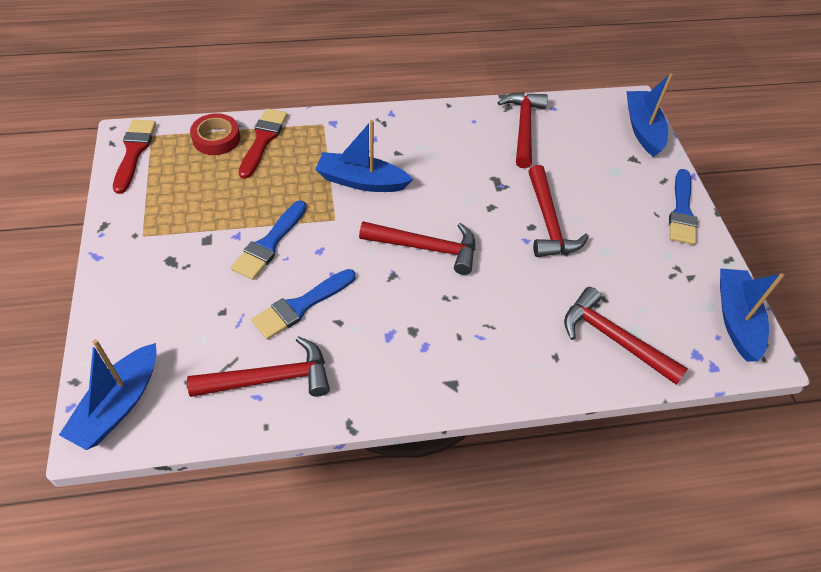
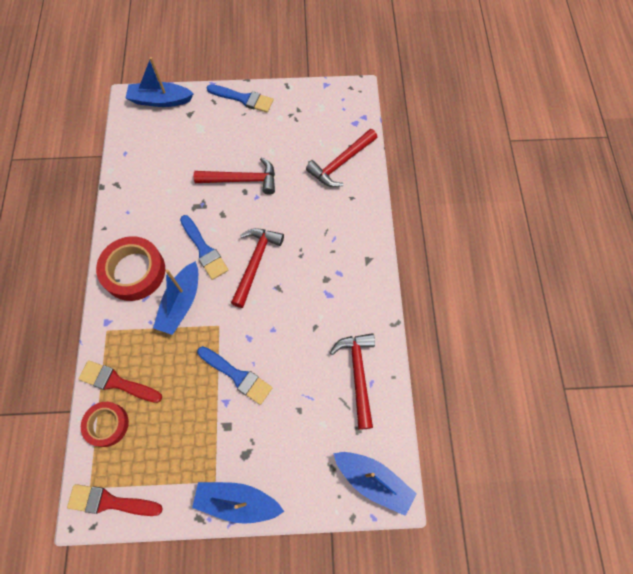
camera: 80 degrees left, 15 degrees up
blue brush [252,269,356,339] -> blue brush moved to [180,215,228,280]
red hammer [498,92,548,168] -> none
blue boat [720,268,784,362] -> blue boat moved to [192,482,284,524]
none -> red tape [96,236,165,301]

